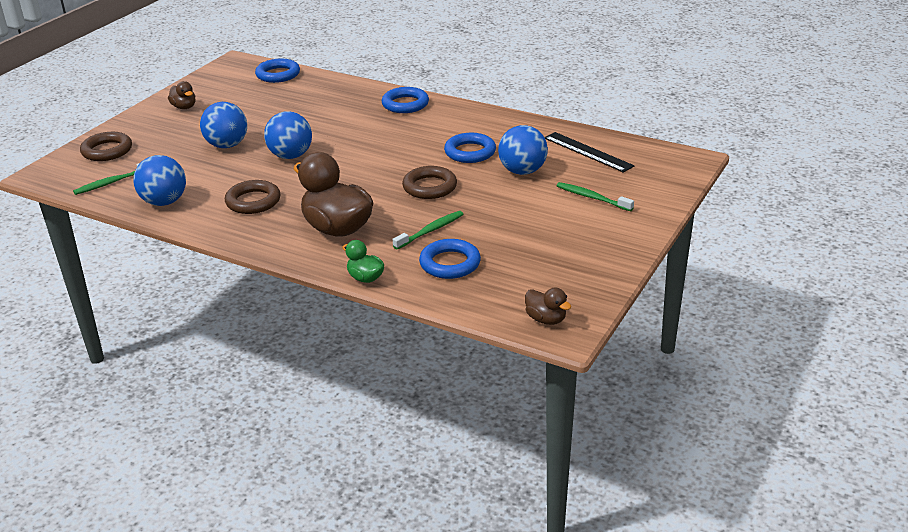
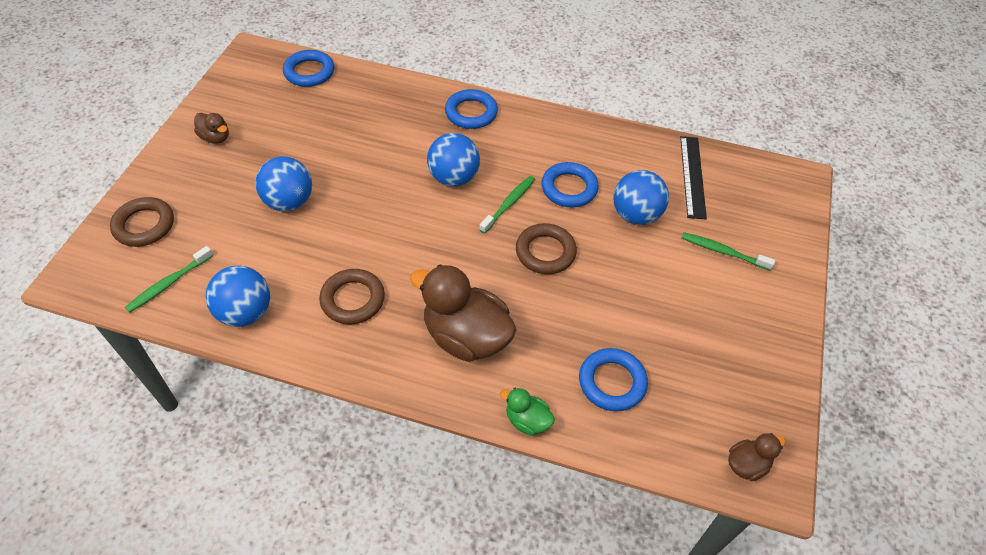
camera: 15 degrees left, 20 degrees up
blue ball [264,111,312,159] -> blue ball moved to [427,133,480,186]
green toothbrush [393,211,464,250] -> green toothbrush moved to [479,176,535,234]
brown duck [525,288,571,325] -> brown duck turned 60 degrees counterclockwise [728,433,786,481]
black ruler [544,132,634,173] -> black ruler turned 60 degrees clockwise [680,136,707,219]

